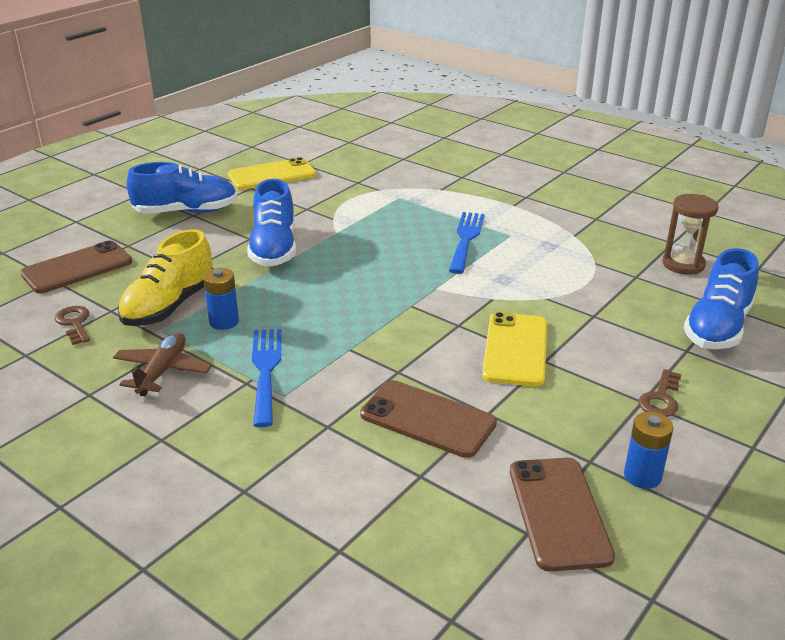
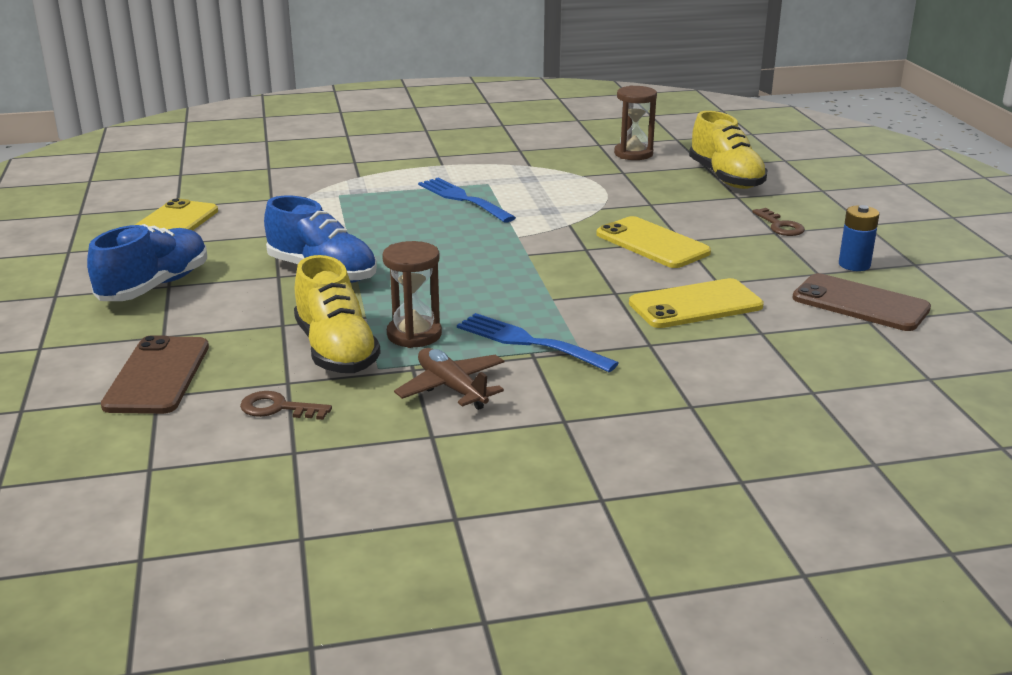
camera: 50 degrees left, 5 degrees down
blue battery [203,268,239,330] -> brown hourglass [382,241,442,348]
brown phone [360,380,497,458] -> yellow phone [629,278,764,328]
blue shoe [684,248,759,349] -> yellow shoe [689,111,767,189]

